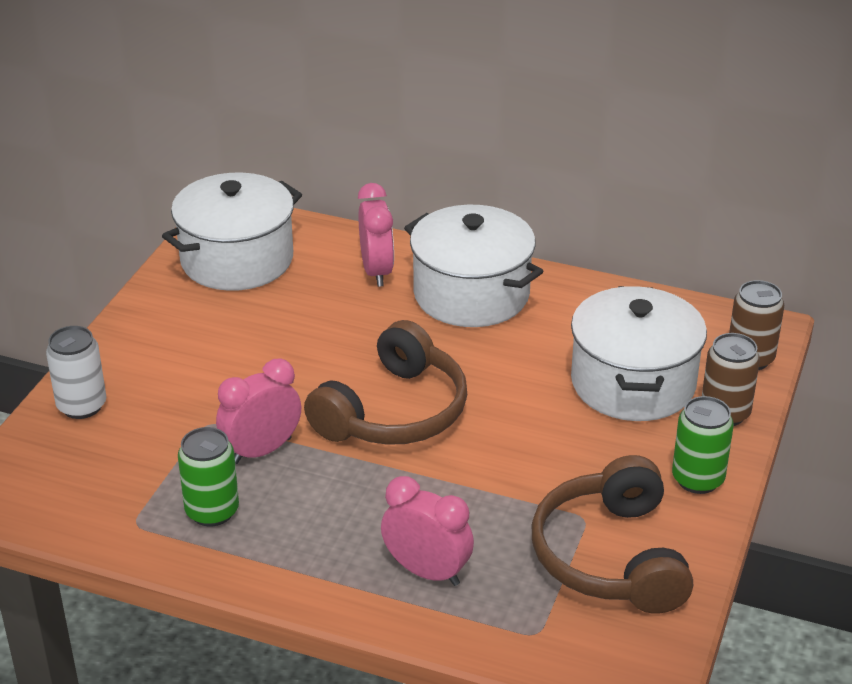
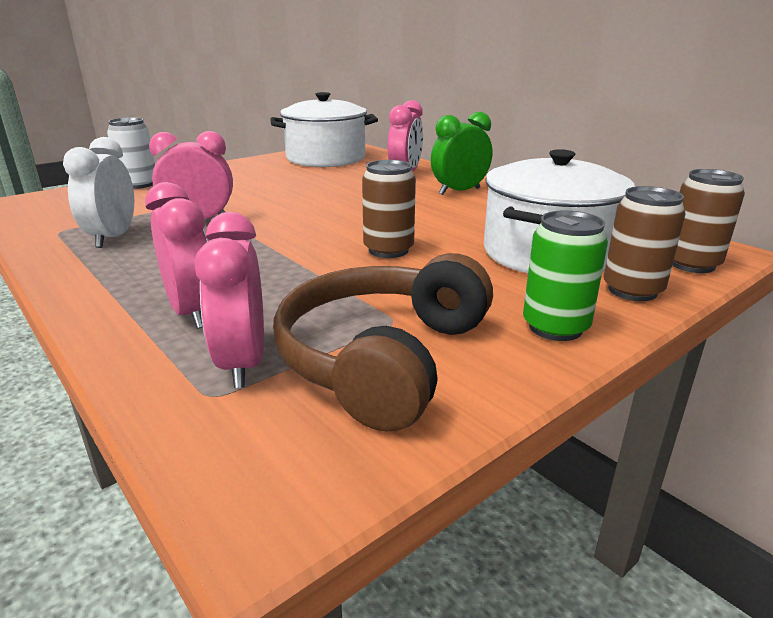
camera: 30 degrees right, 10 degrees down
green can [178,427,239,527] -> white clock [63,137,134,248]
brown headphones [304,320,467,445] -> none
white pot [404,205,543,327] -> green clock [431,112,492,195]
none -> pink clock [195,212,264,388]
none -> brown can [362,160,416,258]

